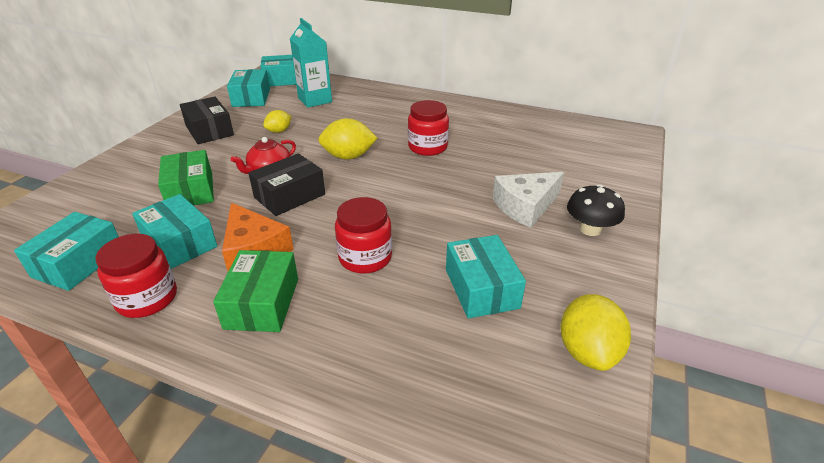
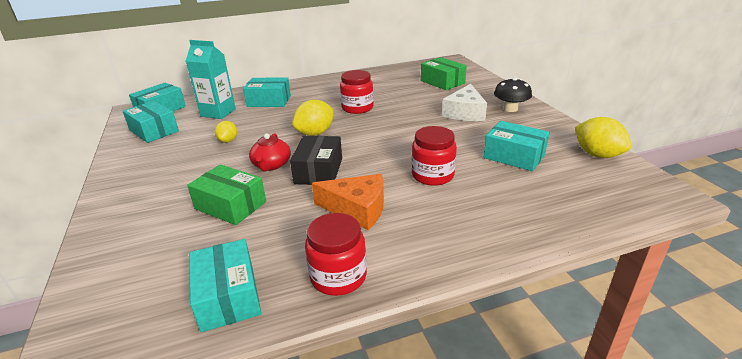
camera: 40 degrees left, 5 degrees down
turquoise box [132,194,217,269] -> turquoise box moved to [243,77,291,107]
black box [180,97,234,144] -> none
green box [213,250,298,332] -> green box moved to [421,57,467,90]

